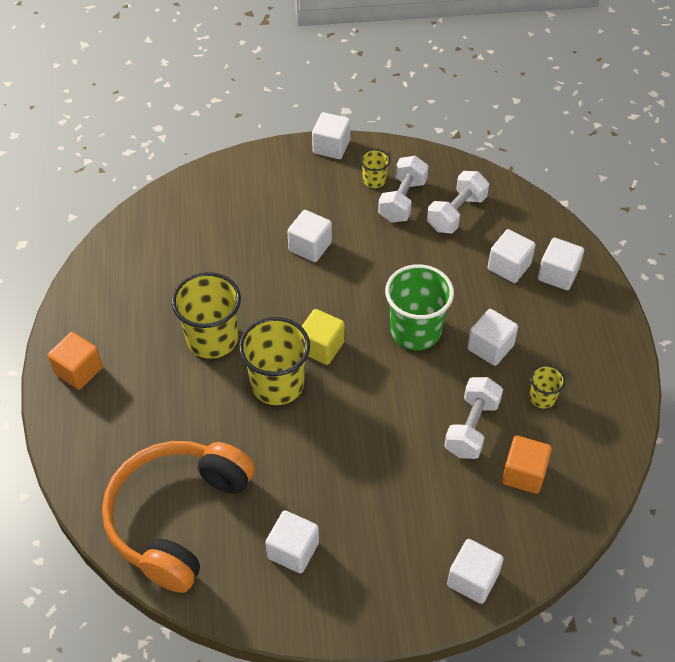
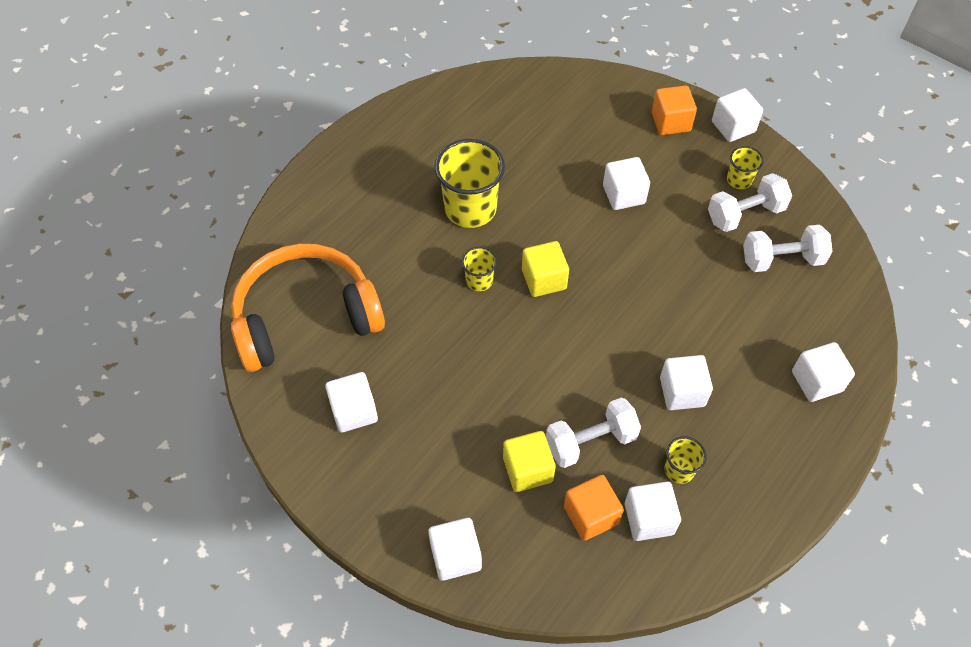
camera: 45 degrees right, 5 degrees up
orange cube [48,332,103,390] -> orange cube moved to [652,85,697,135]
yellow cup [239,317,310,405] -> yellow cup [461,247,497,291], size x0.50
green cup [385,264,454,350] -> none
white cube [488,229,536,283] -> white cube moved to [625,482,681,541]
none -> yellow cube [503,431,556,492]

